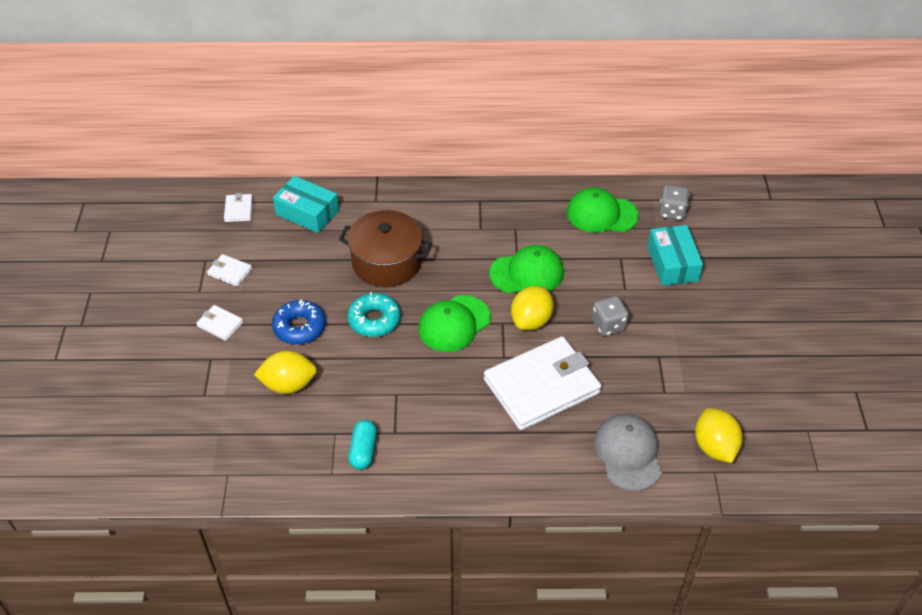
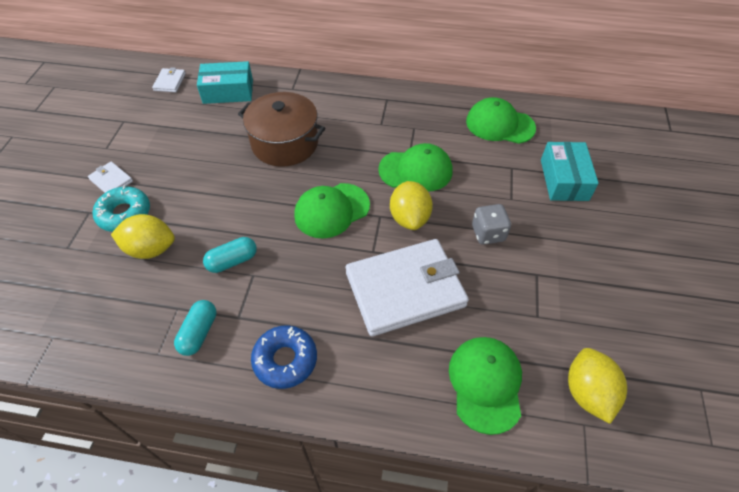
camera: 10 degrees right, 5 degrees up
white wallet [207,254,252,286] -> none
blue donut [272,299,326,344] -> blue donut moved to [251,325,317,389]
turquoise box [273,176,339,233] -> turquoise box turned 45 degrees counterclockwise [197,61,253,104]
turquoise donut [347,292,401,337] -> turquoise donut moved to [93,185,150,232]
yellow lemon [511,286,554,330] -> yellow lemon turned 45 degrees counterclockwise [390,181,433,230]
grey cap [594,414,662,491] -> green cap [449,337,522,435]
grey dice [659,185,690,220] -> none
none -> turquoise capsule [203,237,257,273]

